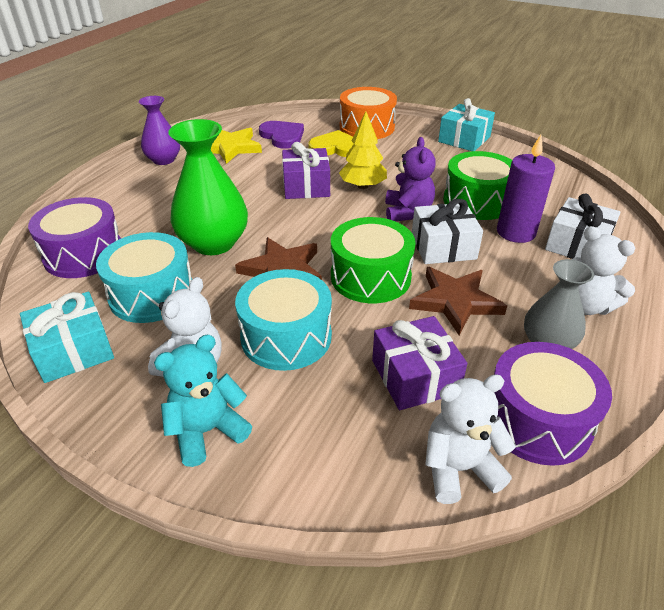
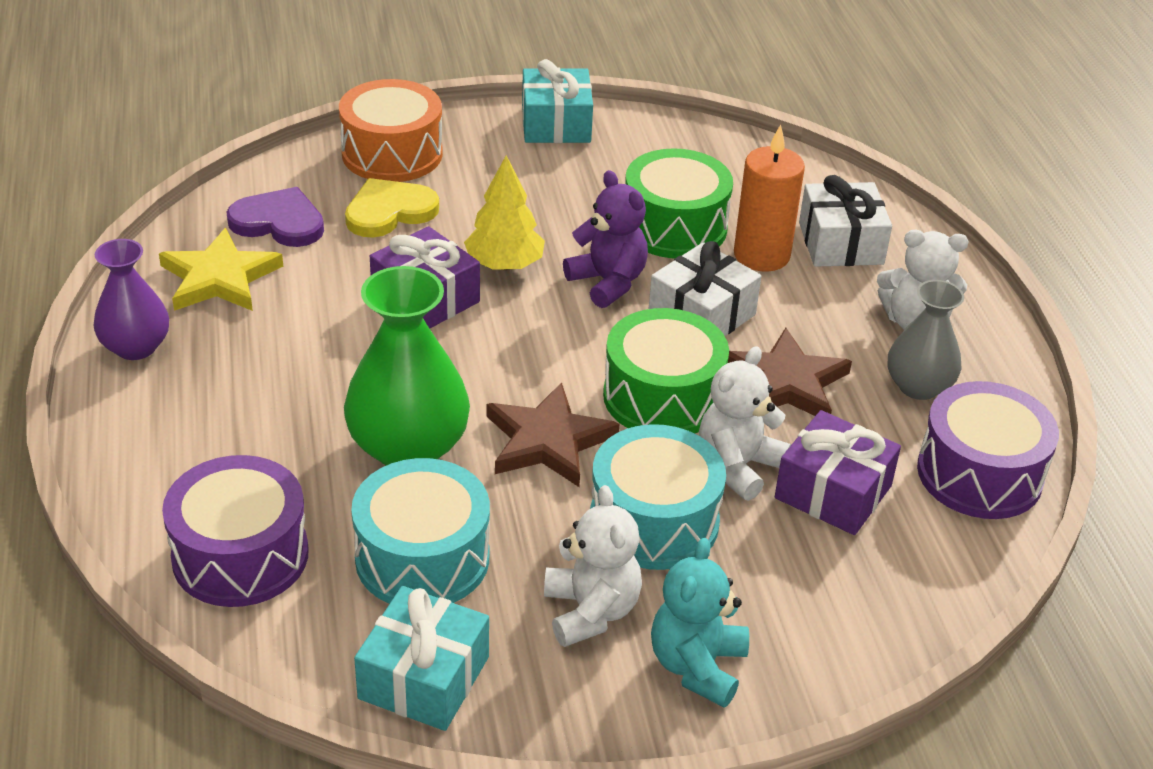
camera: 40 degrees left, 0 degrees up
white teddy bear [425,375,516,504] -> white teddy bear moved to [699,346,791,501]
purple candle [497,135,555,243] -> orange candle [734,125,805,272]

